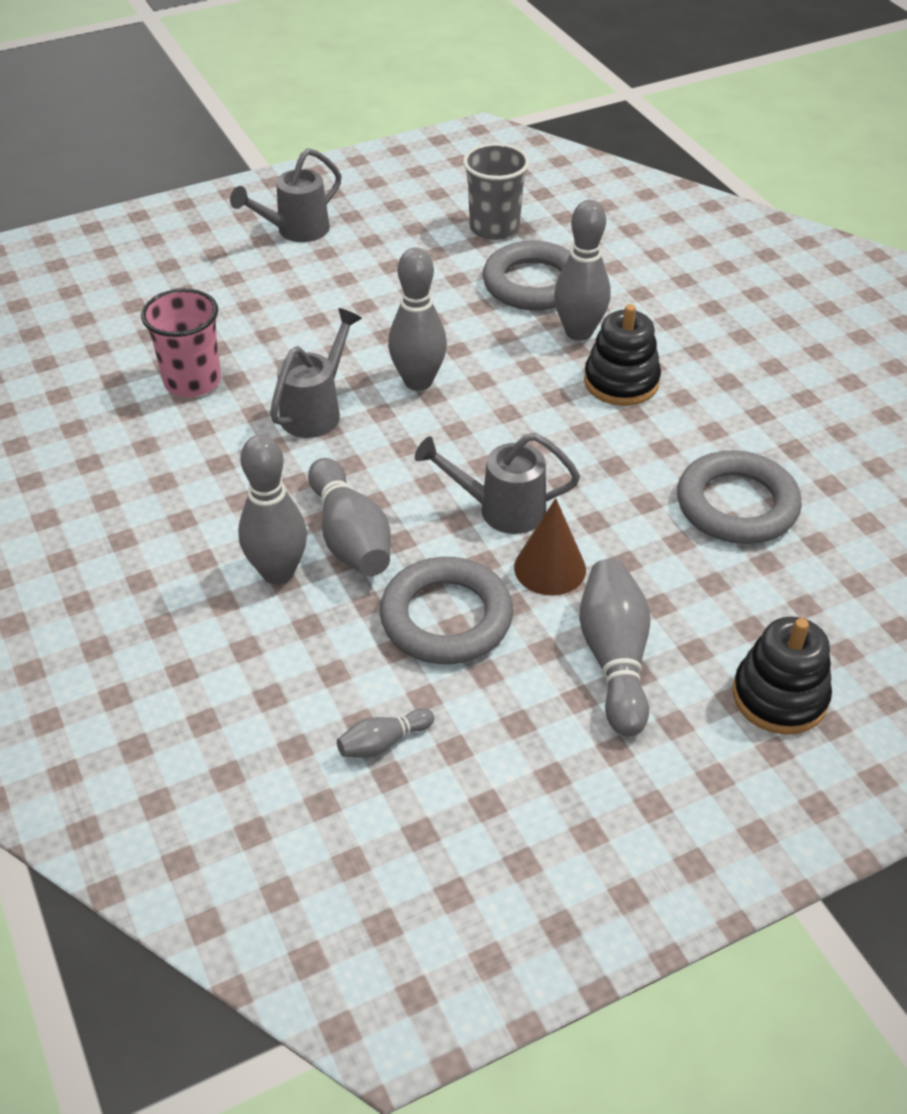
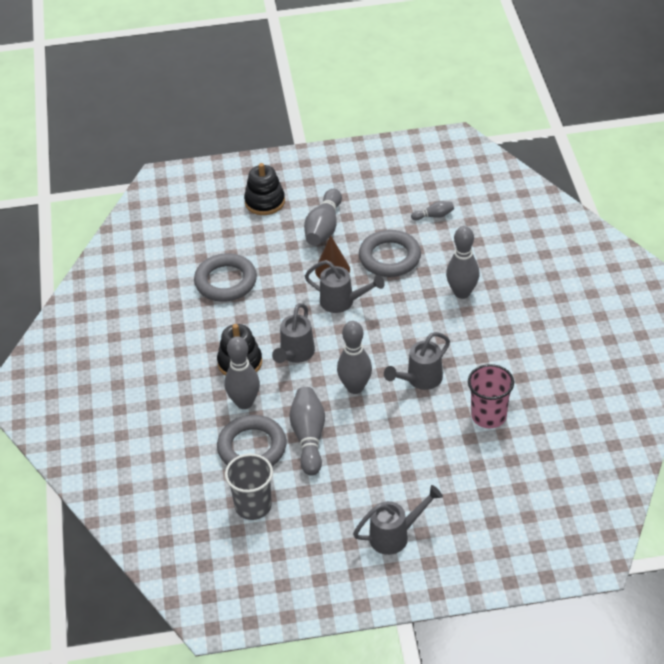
camera: 160 degrees left, 0 degrees up
grey bowling pin [308,458,391,576] -> grey bowling pin moved to [289,387,325,476]
none -> grey watering can [272,303,315,363]

